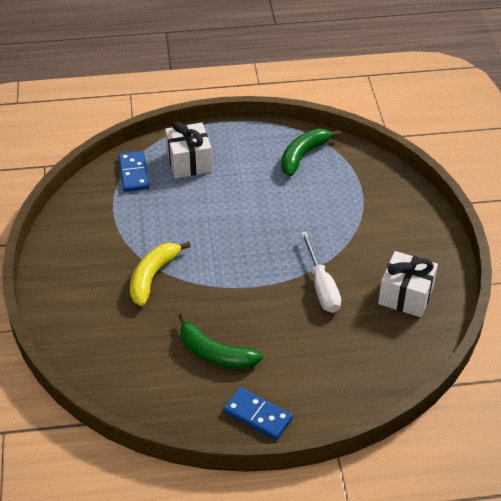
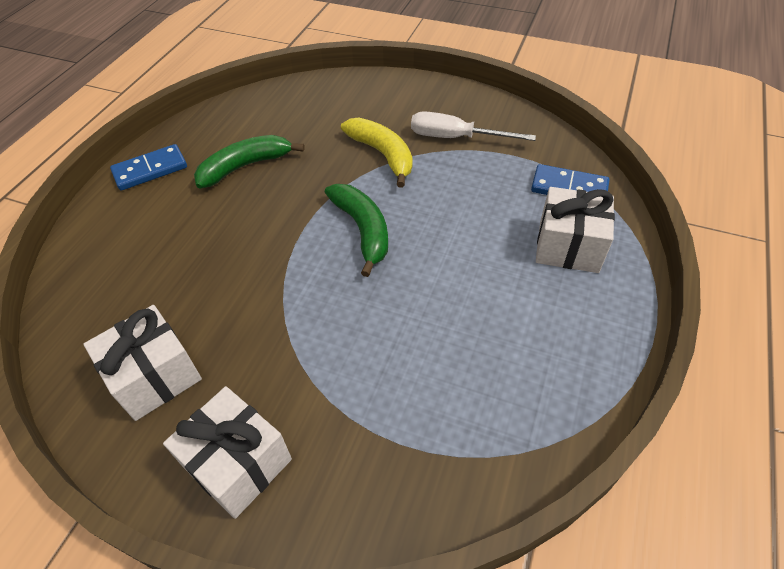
camera: 120 degrees right, 5 degrees up
green banana [281,129,341,176] -> green banana moved to [325,184,388,277]
white screwdriver [301,232,341,313] -> white screwdriver moved to [411,111,536,141]
none -> white gift [163,386,292,519]

